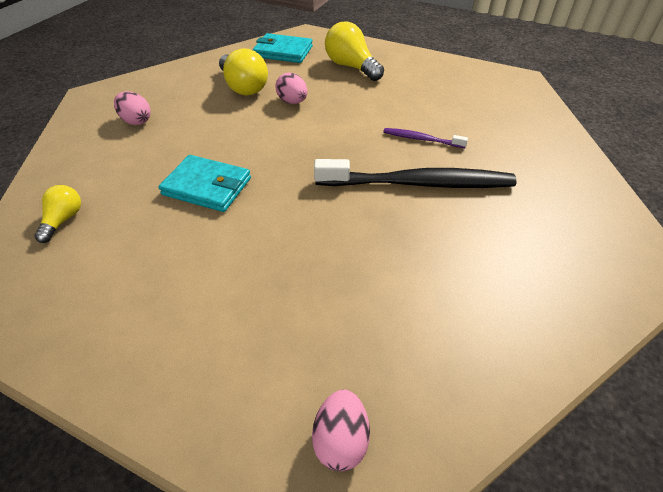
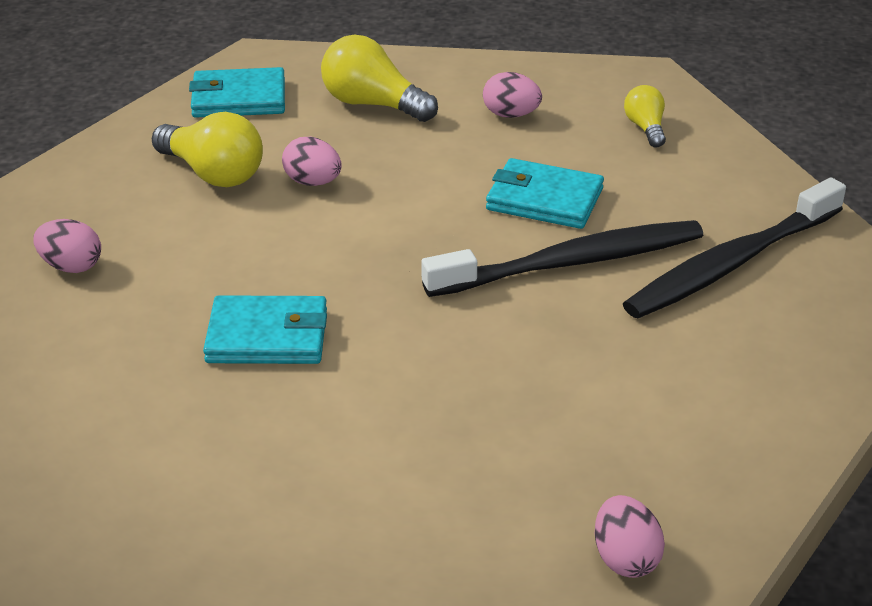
camera: 20 degrees left, 10 degrees down
yellow light bulb [34,185,81,243] -> yellow light bulb moved to [624,85,666,148]
purple toothbrush [383,128,468,148] -> turquoise wallet [486,158,604,229]
none -> pink egg [483,72,542,118]
none -> black toothbrush [623,178,846,318]

